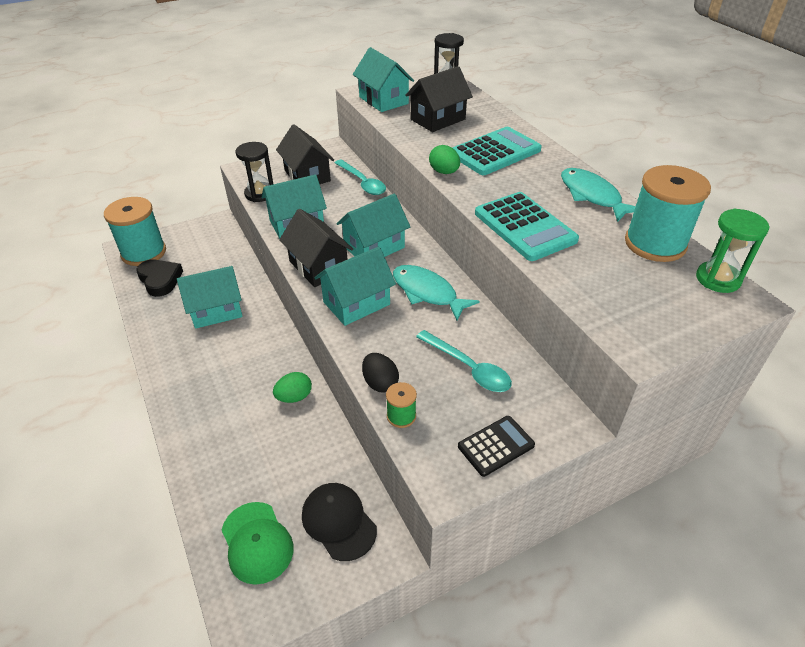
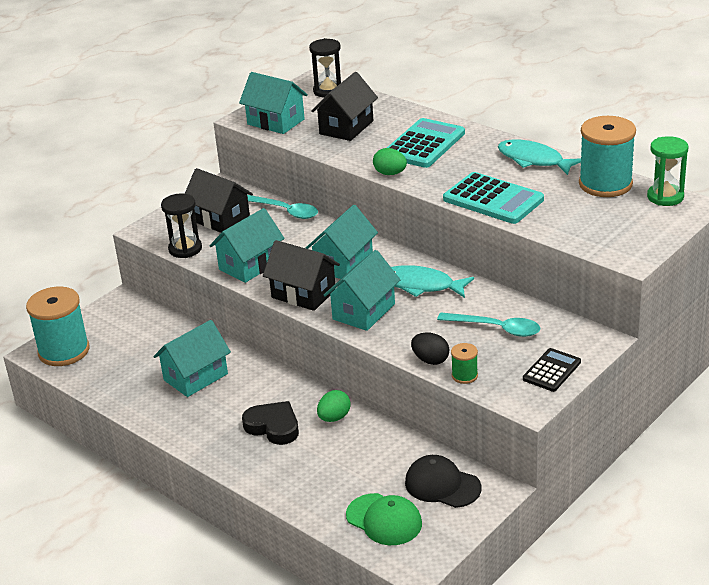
camera: 20 degrees left, 10 degrees down
black heart [136,259,183,297] -> black heart moved to [242,401,299,445]

